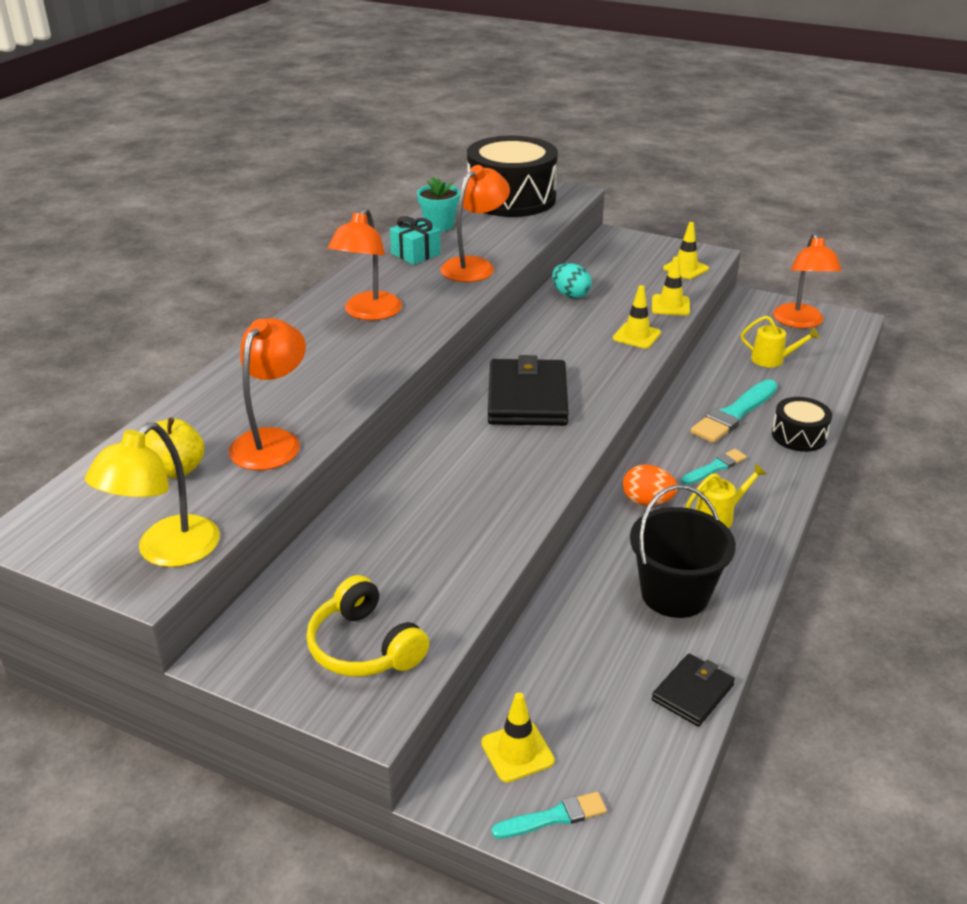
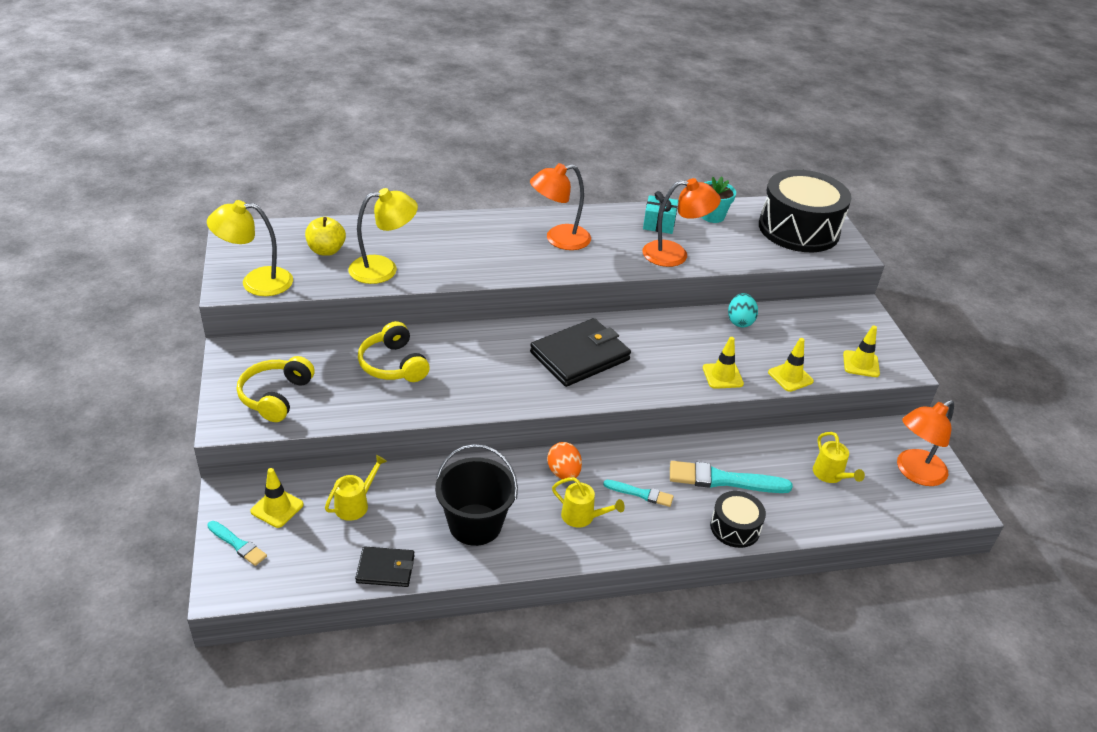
camera: 50 degrees right, 5 degrees up
orange lamp [228,318,306,470] -> yellow lamp [348,188,418,284]
none -> yellow watering can [325,455,387,521]
none -> yellow headphones [358,321,430,382]

